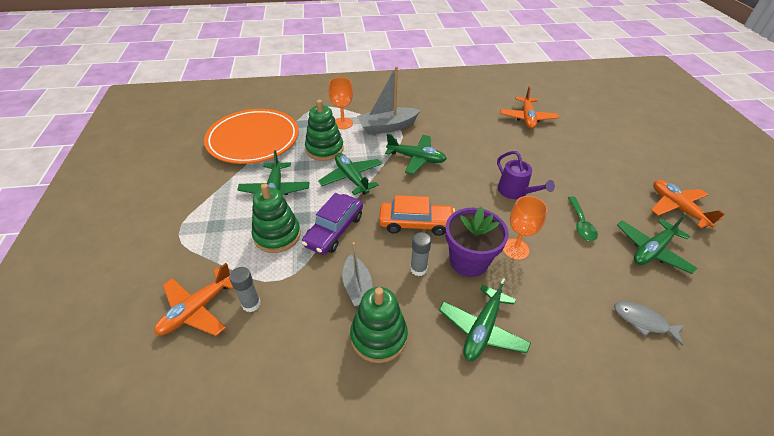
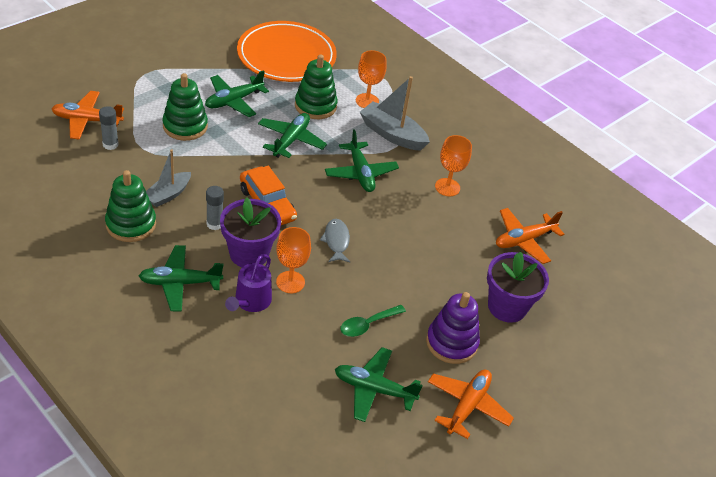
camera: 50 degrees right, 0 degrees up
purple car [302,193,363,255] -> none
purple watering can [497,151,555,199] -> purple watering can moved to [225,254,272,312]
grey fish [614,301,685,346] -> grey fish moved to [320,219,350,262]
none -> purple stacking toy [426,292,480,364]
none -> orange goblet [435,135,472,196]
none -> purple flower pot [487,251,549,323]

